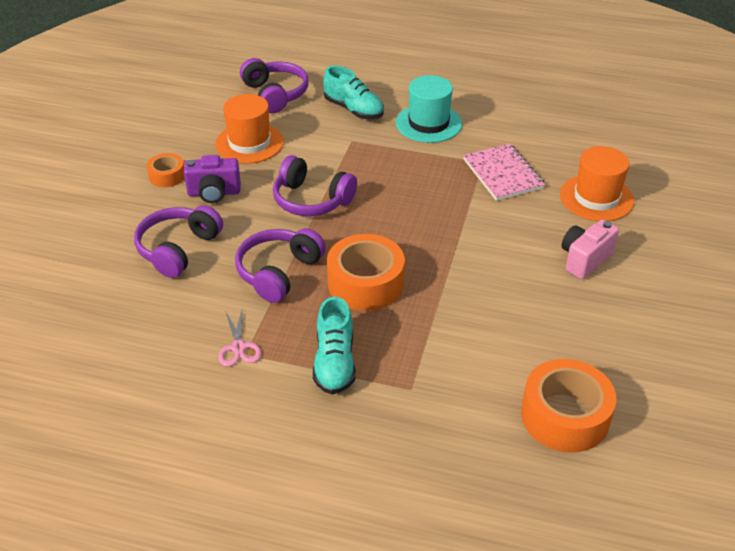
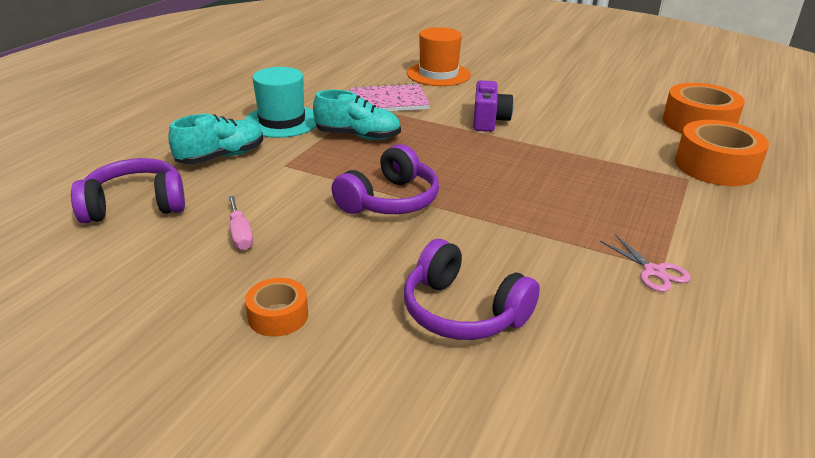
camera: 80 degrees left, 10 degrees down
purple camera [184,155,241,203] -> purple camera moved to [473,80,514,132]
orange hat [215,94,284,164] -> pink screwdriver [228,196,253,250]
pink scissors [218,310,261,367] -> pink scissors turned 60 degrees clockwise [600,234,691,292]
purple headphones [235,228,326,303] -> none
turquoise shoe [313,296,356,394] -> turquoise shoe moved to [313,90,401,140]
orange tape [327,234,405,311] -> orange tape moved to [675,120,769,186]
pink camera [562,219,619,279] -> none

